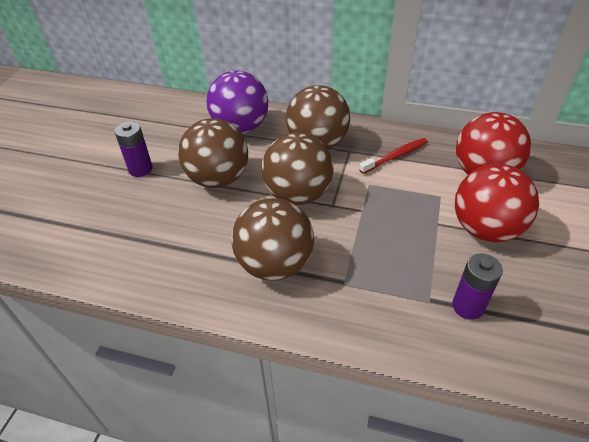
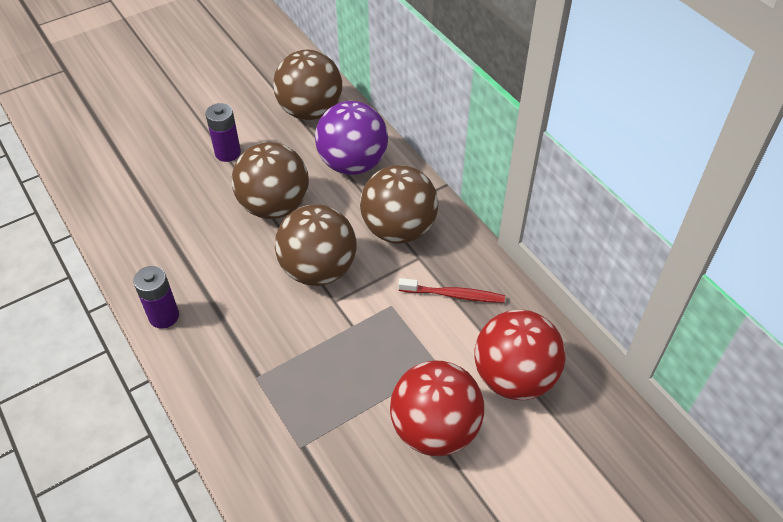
camera: 40 degrees right, 5 degrees up
brown ball [232,198,314,281] -> brown ball moved to [273,50,342,120]
purple battery [452,253,503,320] -> purple battery moved to [133,266,179,329]

